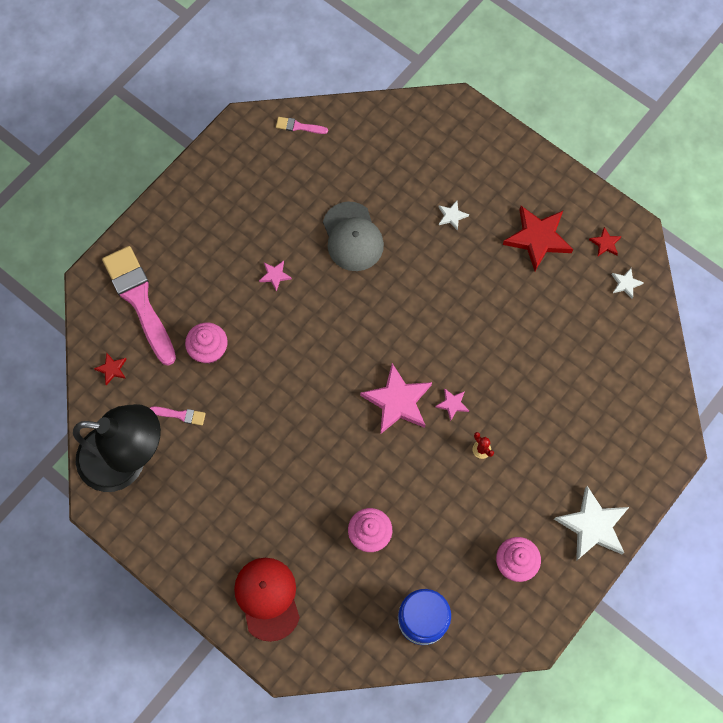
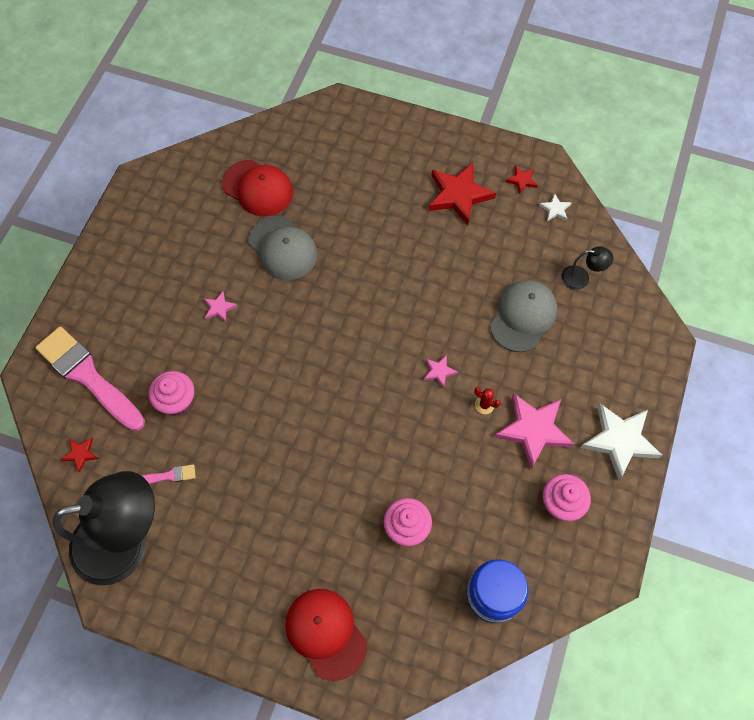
camera: 20 degrees left, 5 degrees down
pink brush [276,117,328,134] -> none
pink star [360,363,432,434] -> pink star moved to [494,393,574,469]
white star [438,201,469,231] -> none
none -> red cap [222,160,293,216]
none -> grey cap [490,280,557,352]
none -> black lamp [561,247,613,290]

